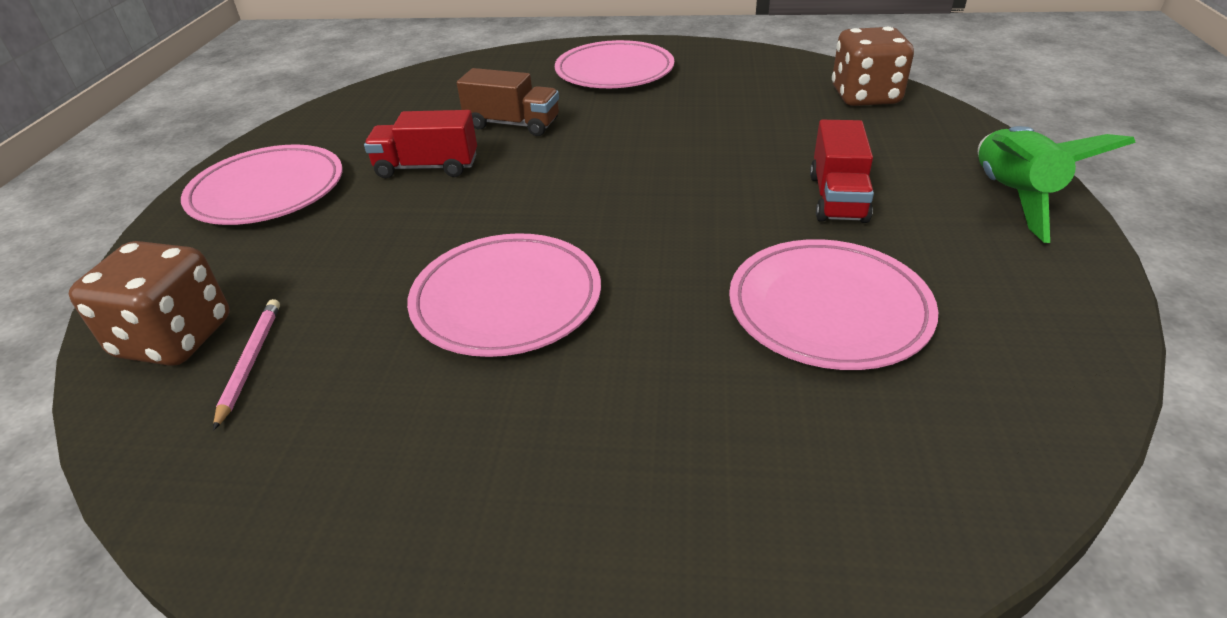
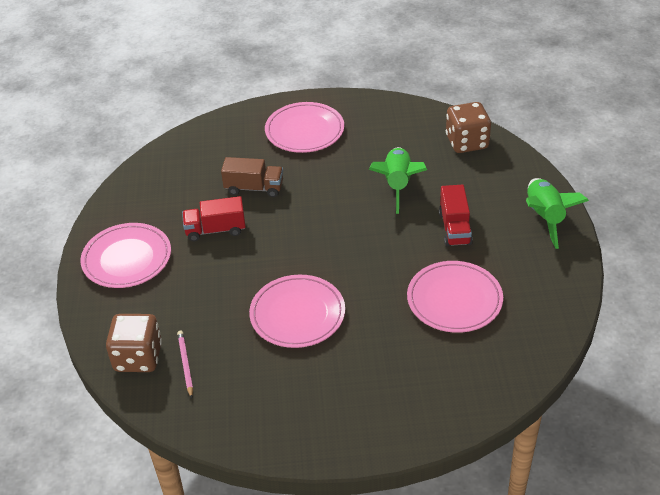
camera: 10 degrees left, 5 degrees up
none -> green rocket [369,147,427,214]

